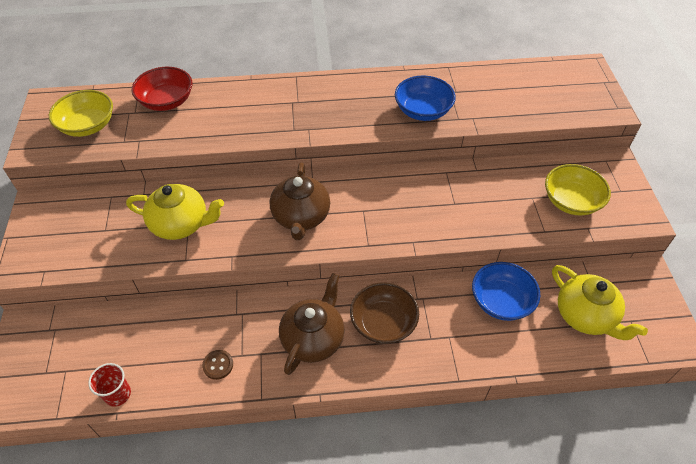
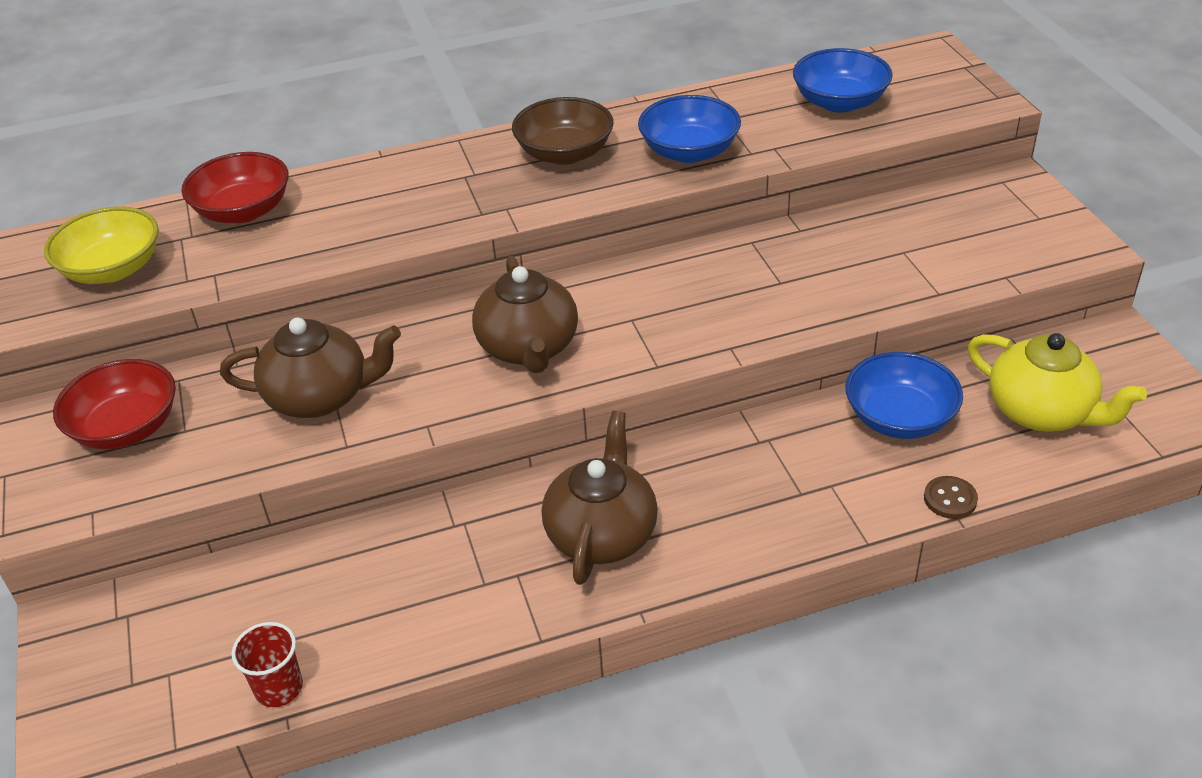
camera: 10 degrees left, 10 degrees down
yellow teapot [126,184,224,240] -> brown teapot [220,317,401,418]
brown button [202,350,233,380] -> brown button moved to [924,476,978,519]
brown bowl [350,282,419,344] -> brown bowl moved to [512,97,614,165]
yellow bowl [545,164,611,215] -> none
none -> red bowl [53,359,176,449]
none -> blue bowl [793,48,893,113]

